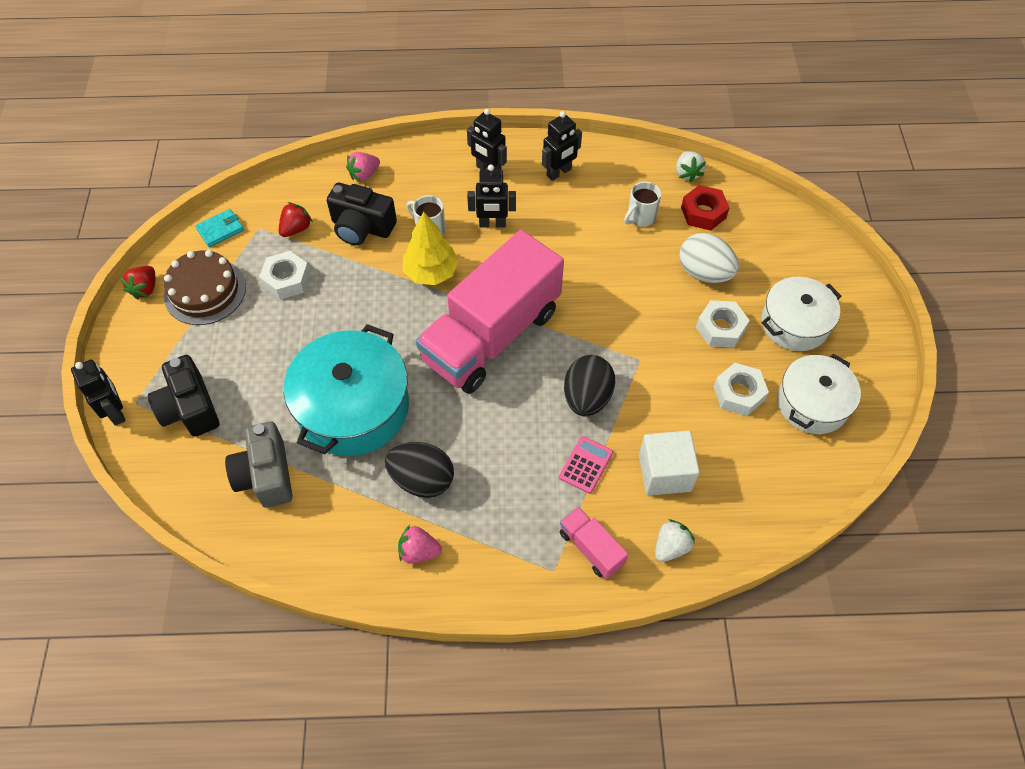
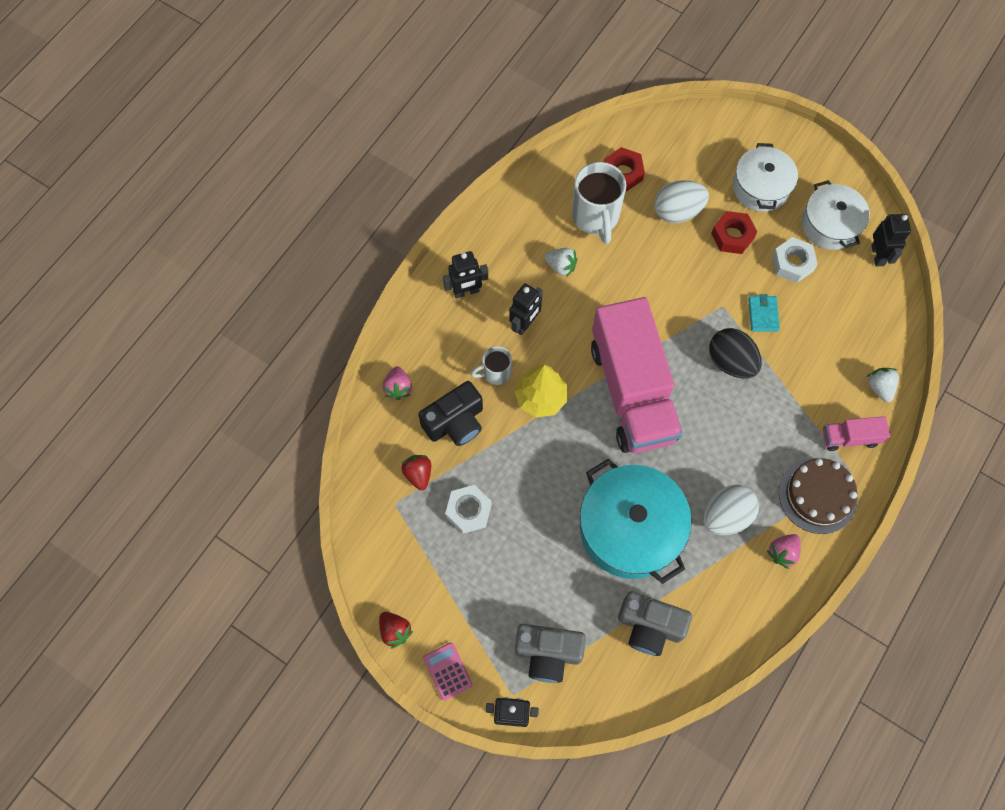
camera: 55 degrees left, 10 degrees up
black camera [148,355,219,437] -> grey camera [515,624,586,683]
brown cake [164,250,246,325] -> brown cake moved to [779,458,858,534]
turquoise wallet [195,209,244,247] -> turquoise wallet moved to [748,294,780,332]
black egg [385,442,454,498] -> white egg [703,485,759,535]
black robot [542,111,582,181] -> black robot moved to [871,214,911,266]
pink calculator [559,436,613,494] -> pink calculator moved to [423,643,473,701]
white mug [624,182,661,226] -> white mug [572,162,626,244], size x1.80
white cube [639,430,700,496] -> none
white strawberry [676,151,706,183] -> white strawberry moved to [545,248,577,277]
white nut [696,300,750,348] -> red nut [711,211,757,254]

